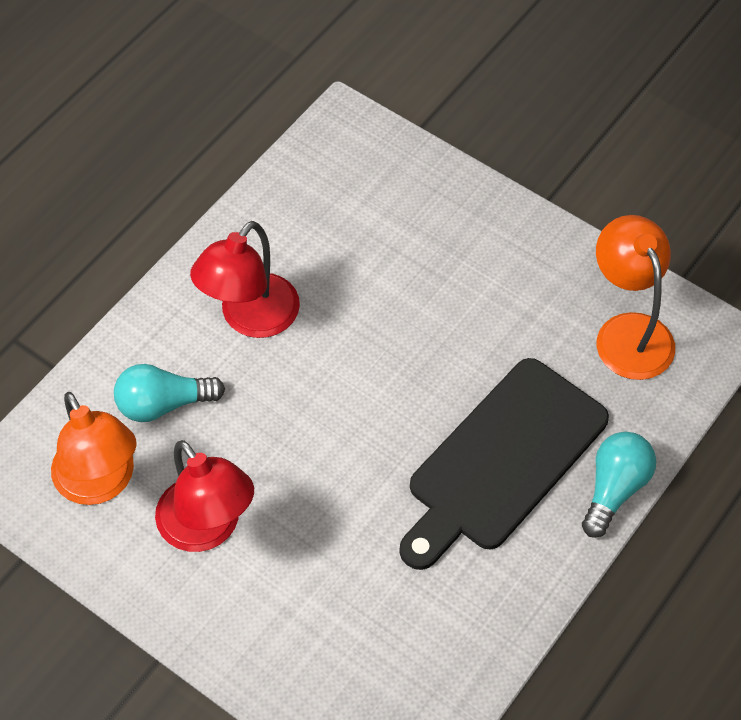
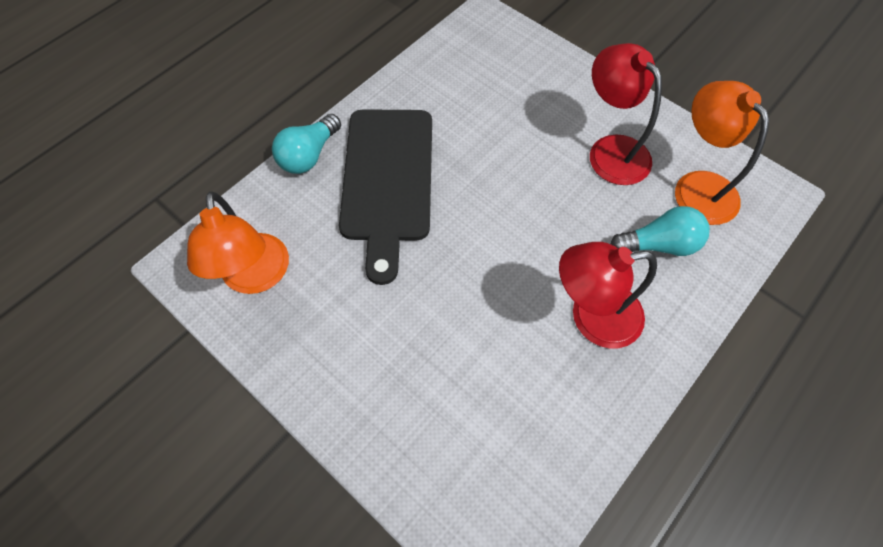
camera: 175 degrees left, 5 degrees up
red lamp [190,221,300,338] -> red lamp turned 135 degrees counterclockwise [559,242,657,348]
black cutting board [399,358,609,570] -> black cutting board turned 135 degrees clockwise [339,109,432,285]

